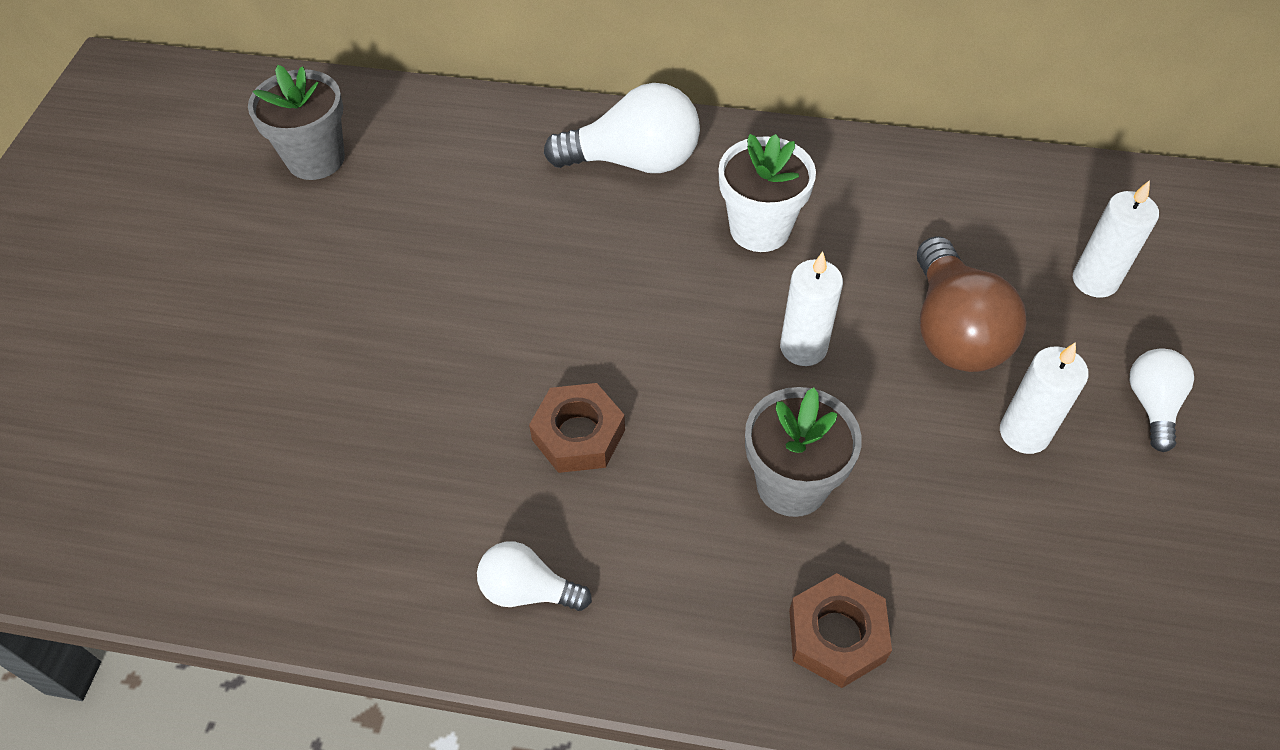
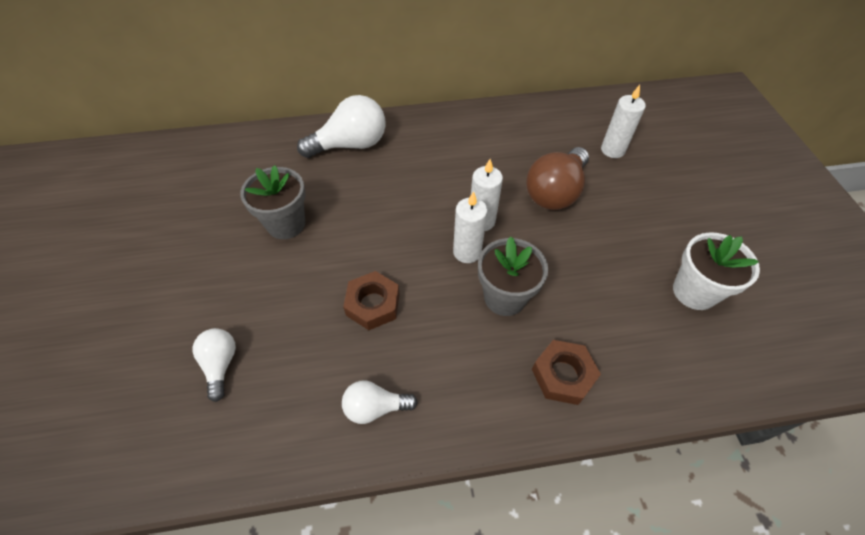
camera: 20 degrees left, 0 degrees up
grey flower pot [248,65,345,180] -> grey flower pot moved to [240,166,306,239]
white flower pot [718,134,816,252] -> white flower pot moved to [673,232,760,310]
brown light bulb [917,236,1026,372] -> brown light bulb turned 60 degrees clockwise [526,147,589,210]
white candle [1000,342,1088,454] -> white candle moved to [453,191,488,263]
white light bulb [1130,348,1194,452] -> white light bulb moved to [192,328,236,402]

